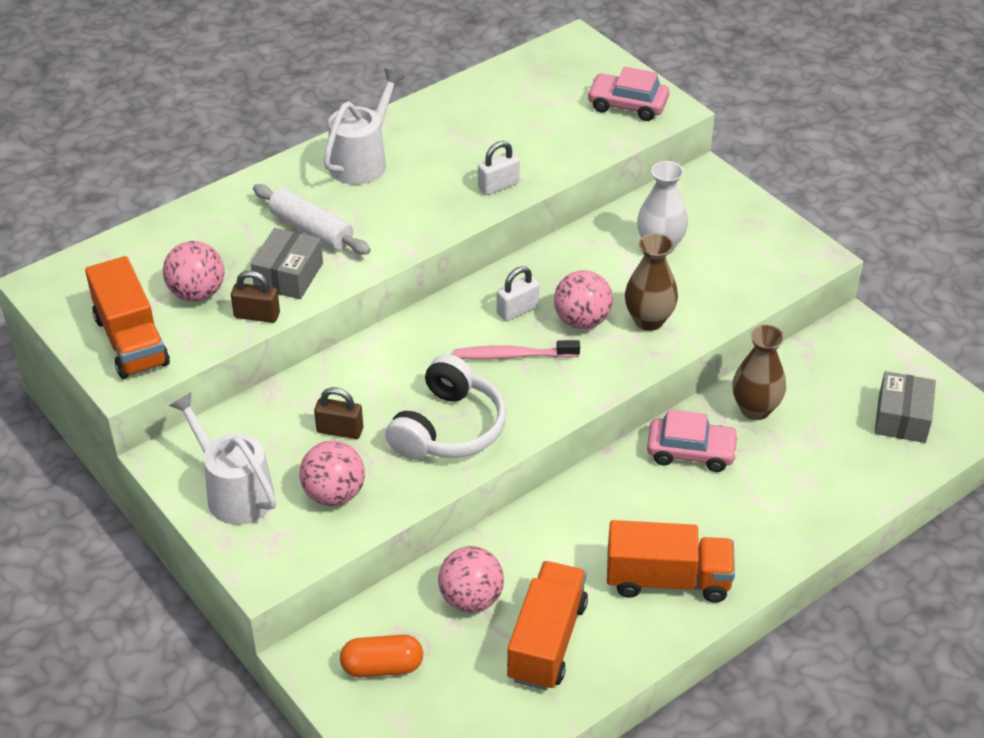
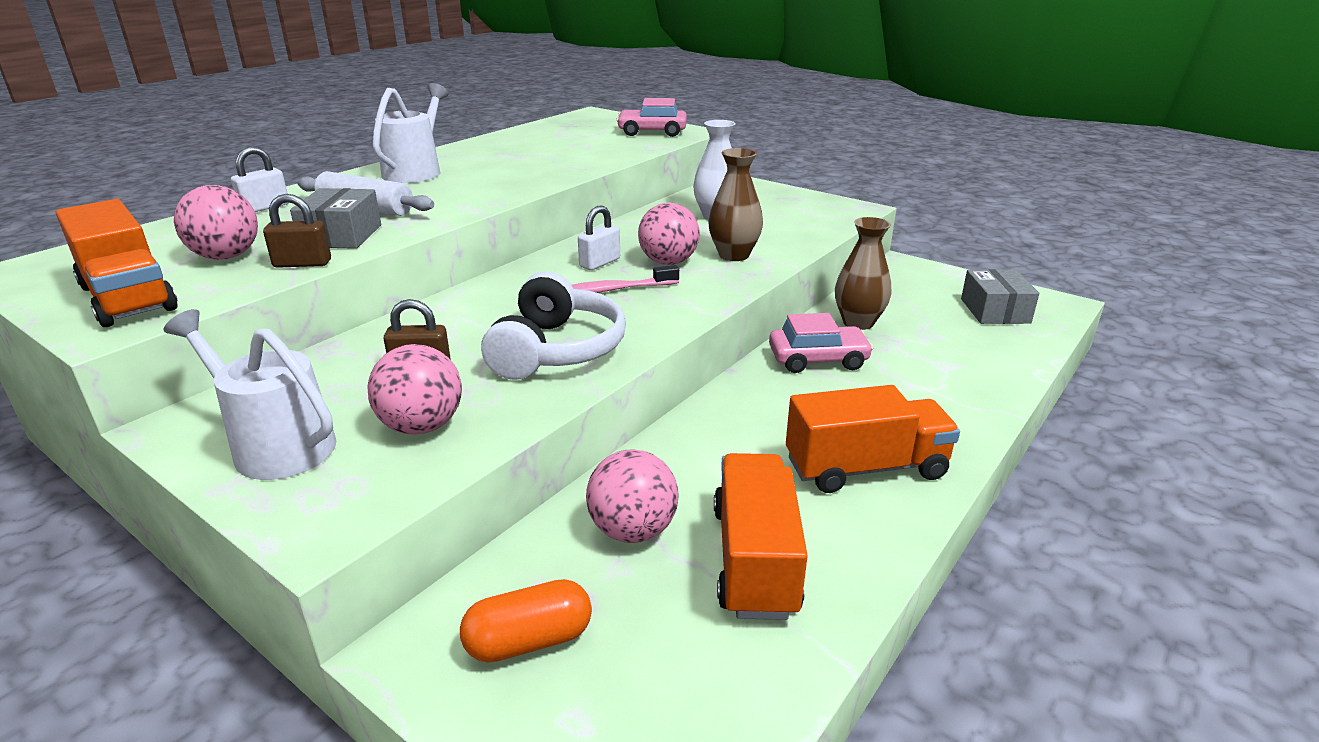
camera: 15 degrees left, 15 degrees down
white padlock [478,141,520,195] -> white padlock moved to [231,147,289,212]

